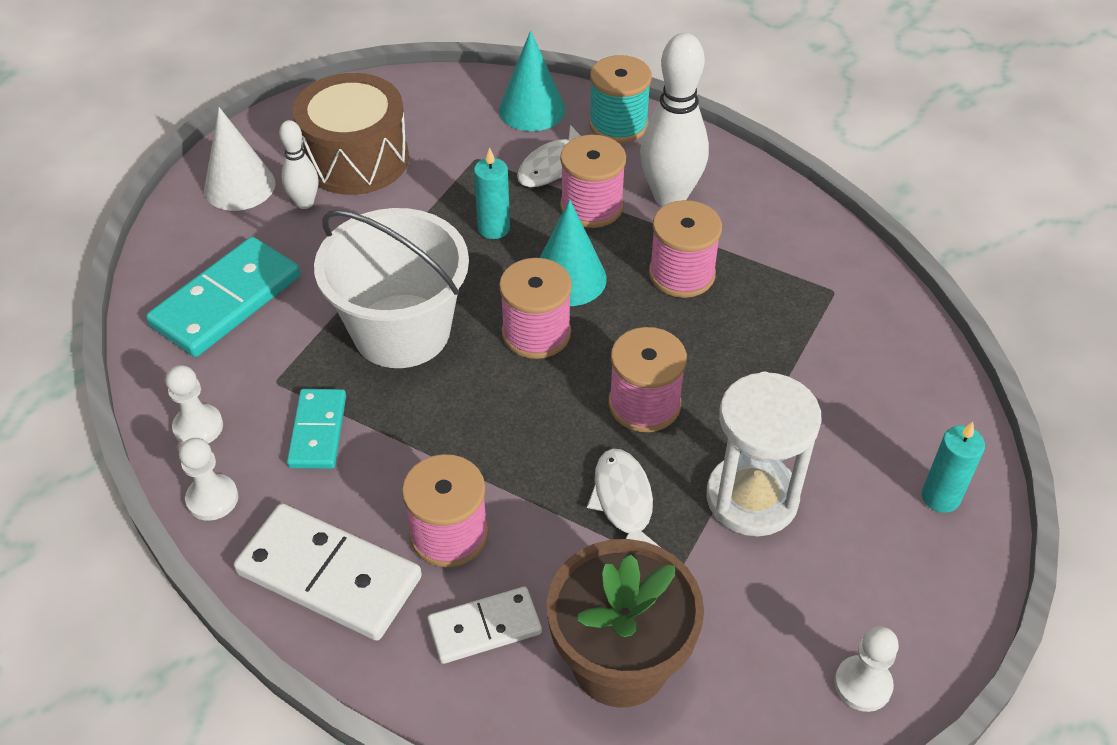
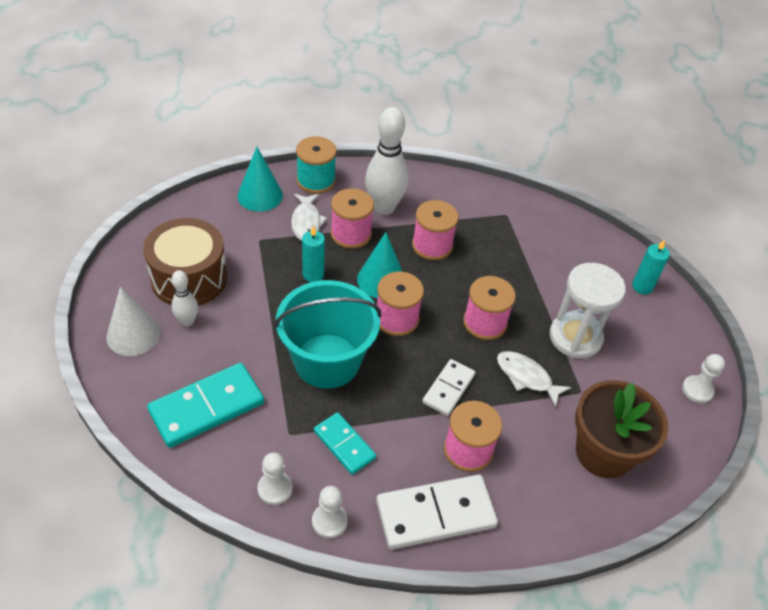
camera: 45 degrees left, 0 degrees up
turquoise domino [146,237,300,357] -> turquoise domino turned 60 degrees clockwise [147,363,264,448]
white bucket [314,208,469,368] -> turquoise bucket [274,280,381,389]
white domino [427,587,542,664] -> white domino moved to [422,359,475,416]

